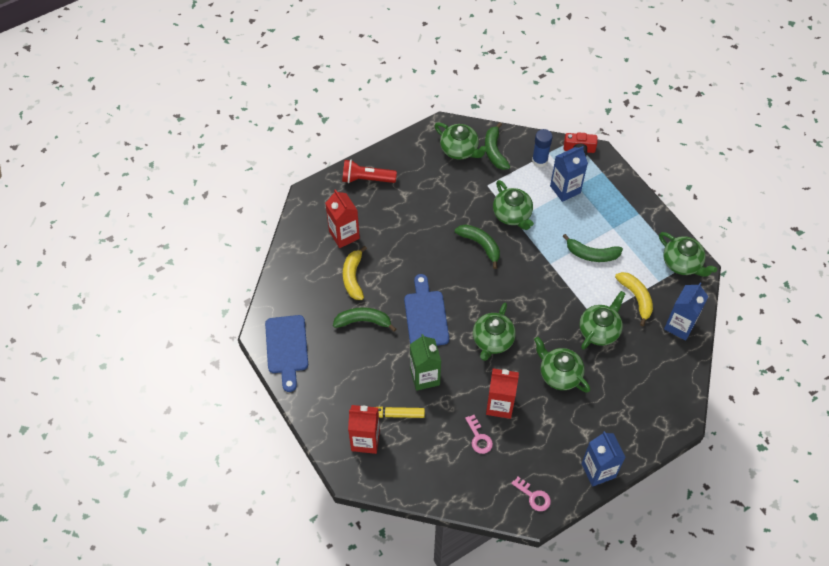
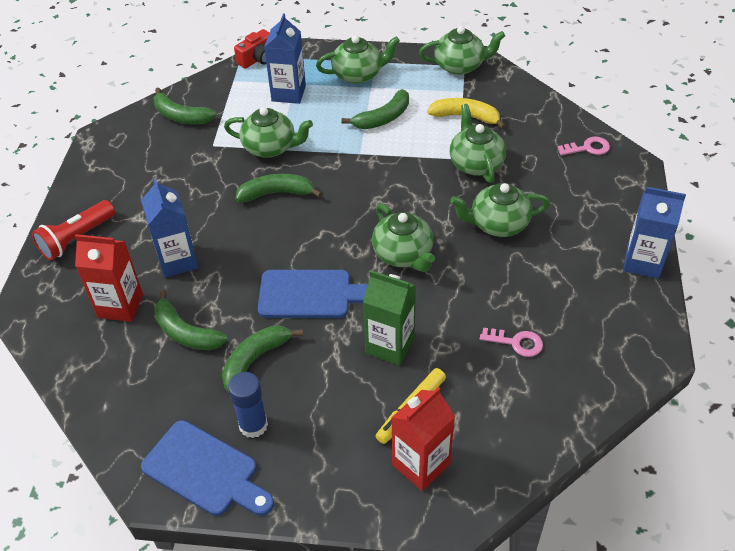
camera: 50 degrees left, 10 degrees down
yellow banana [343,246,367,300] -> green banana [154,290,228,351]
blue cutting board [404,274,449,346] -> blue cutting board turned 150 degrees clockwise [258,270,368,318]
green teapot [434,122,489,160] -> green teapot moved to [316,35,400,84]
red carton [486,368,519,419] -> none
pink key [511,477,551,511] -> pink key moved to [558,137,610,155]
blue glue stick [532,129,553,167] -> blue glue stick moved to [228,372,268,438]
blue carton [664,283,709,340] -> blue carton moved to [141,178,199,278]

